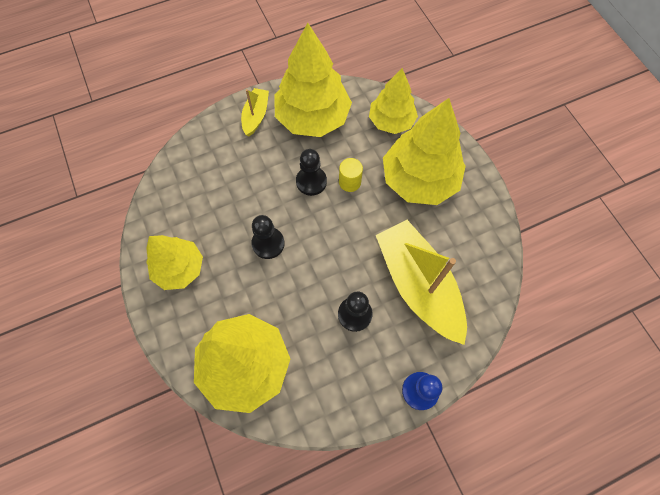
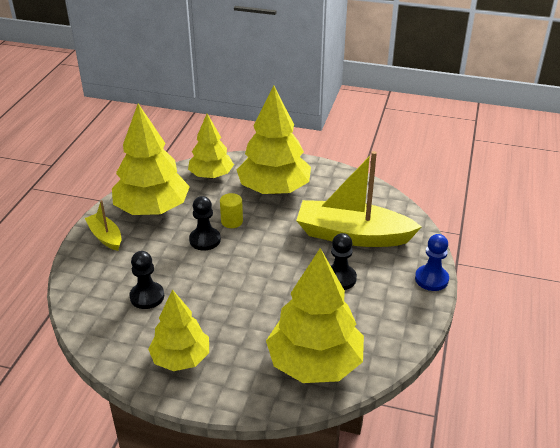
camera: 50 degrees left, 30 degrees down
black pawn [252,215,285,259] -> black pawn moved to [129,251,164,309]

